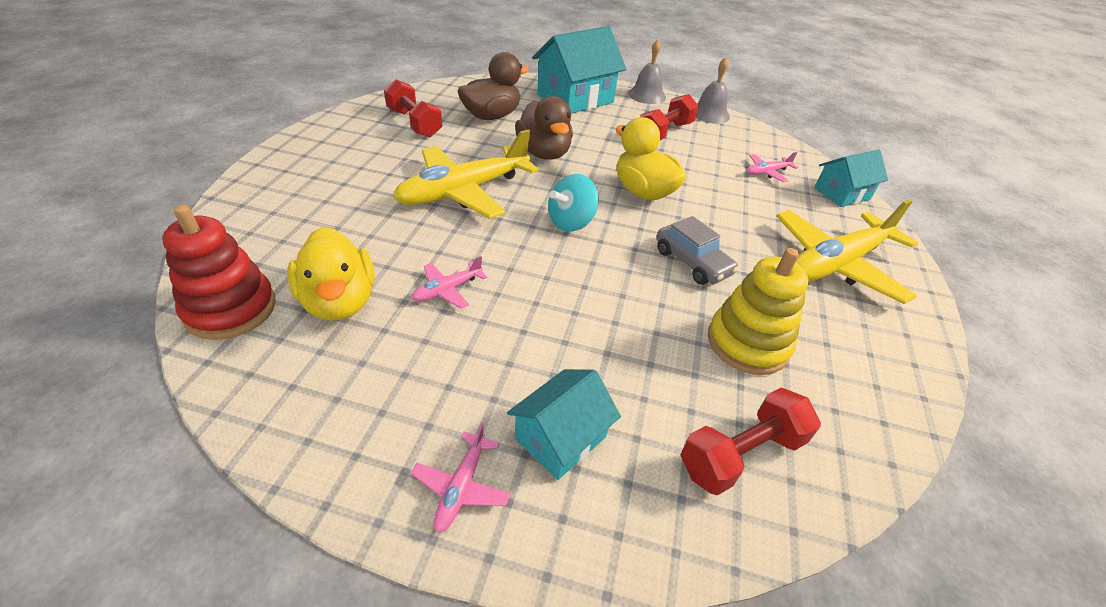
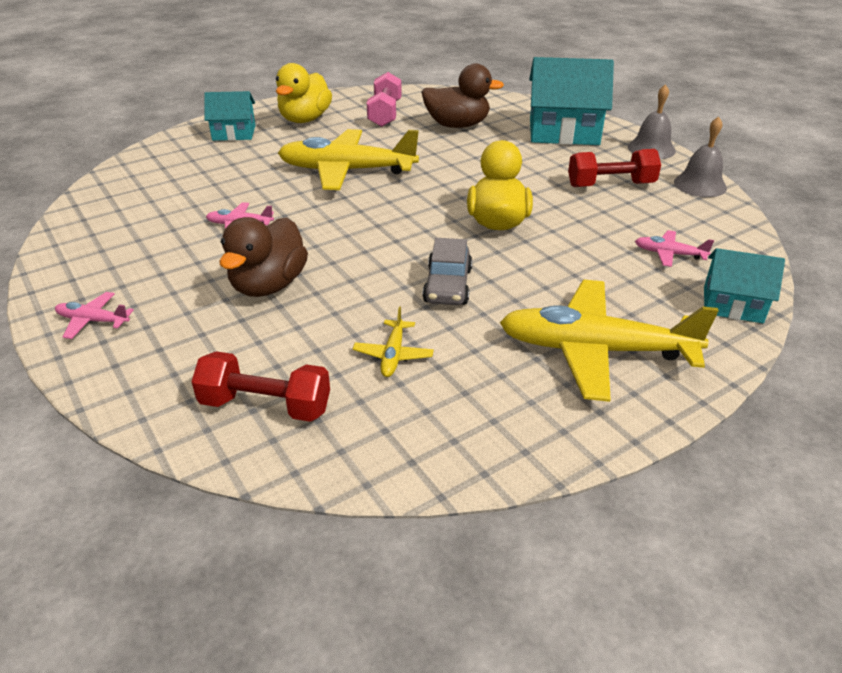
camera: 45 degrees right, 5 degrees down
red stacking toy [162,204,276,340] -> none
yellow duck [287,227,375,321] -> yellow duck moved to [276,63,332,123]
red dumbbell [384,79,442,137] -> pink dumbbell [367,72,402,127]
pink plane [411,422,510,533] -> pink plane turned 45 degrees clockwise [55,292,134,339]
turquoise house [507,369,621,480] -> turquoise house moved to [204,91,256,141]
brown duck [515,96,573,160] -> brown duck moved to [219,217,308,297]
turquoise spinning top [548,174,599,232] -> none
yellow stacking toy [708,248,809,375] -> yellow plane [353,306,434,377]

